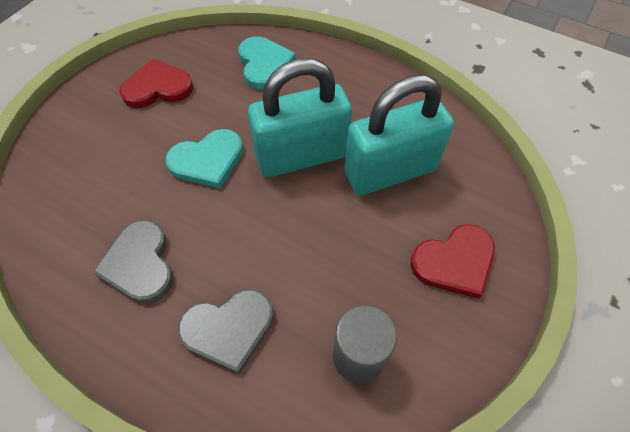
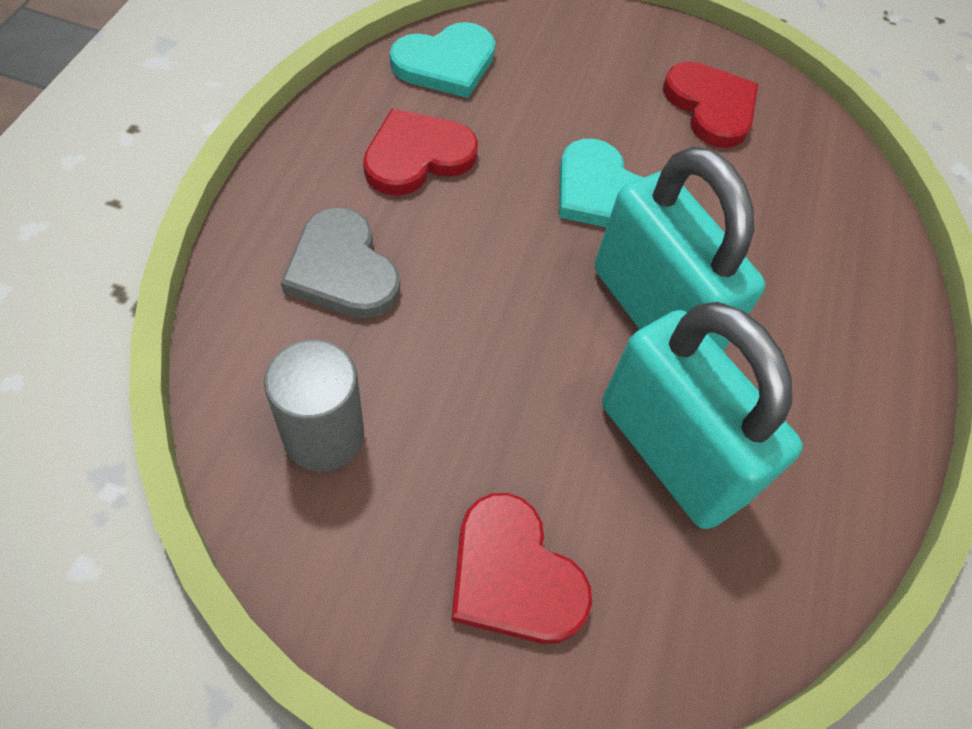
camera: 70 degrees right, 0 degrees up
grey heart [93,220,173,304] -> red heart [363,109,478,196]
turquoise heart [238,36,296,90] -> turquoise heart moved to [390,22,495,98]

